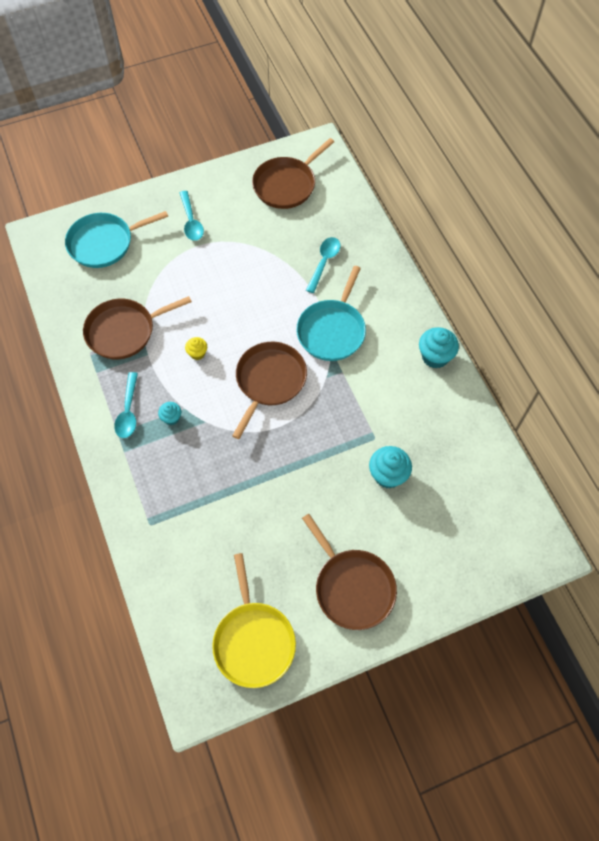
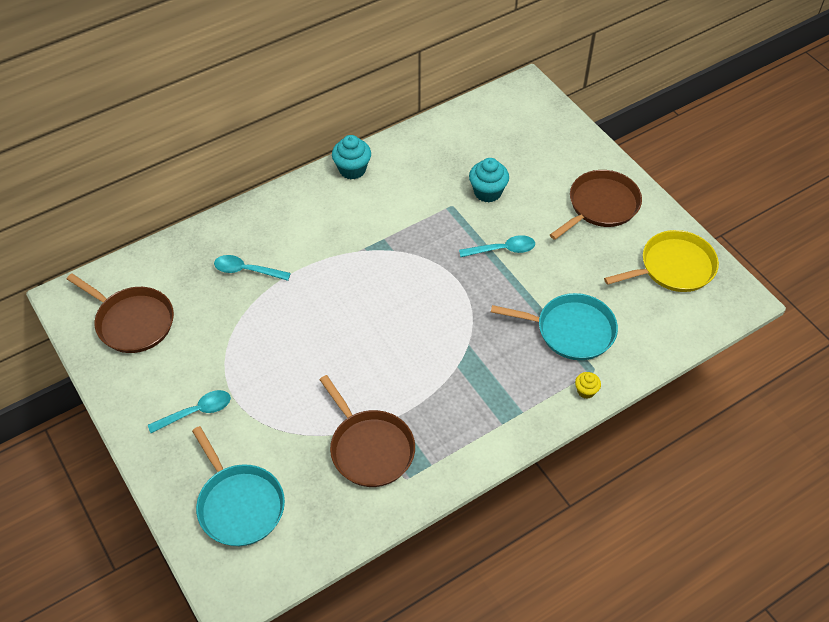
camera: 100 degrees left, 10 degrees down
turquoise spoon [114,372,138,438] -> turquoise spoon moved to [459,235,535,257]
turquoise cupcake [158,402,181,425] -> none
yellow cupcake [185,337,207,360] -> yellow cupcake moved to [575,372,601,399]
brown pan [232,342,307,439] -> none
turquoise pan [296,266,366,361] -> turquoise pan moved to [491,293,618,360]

